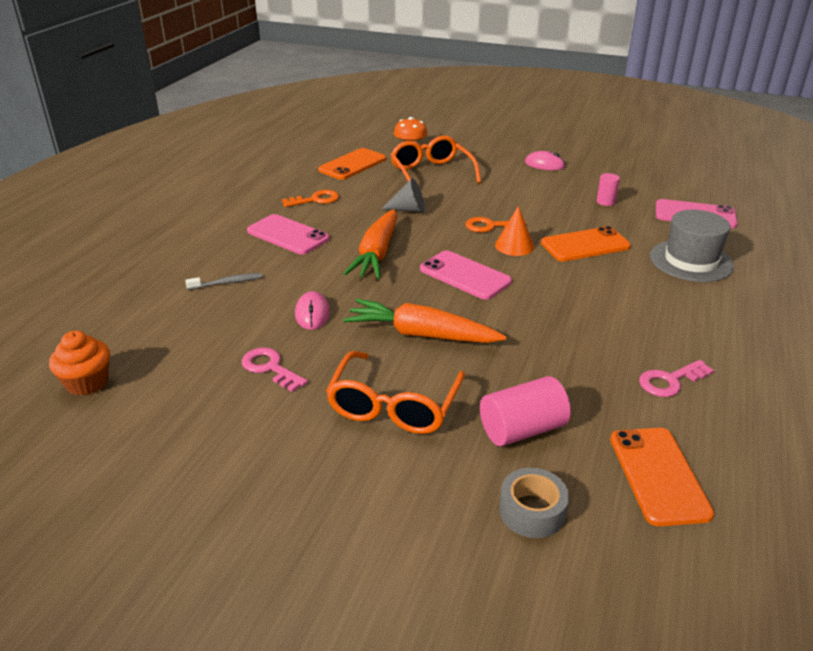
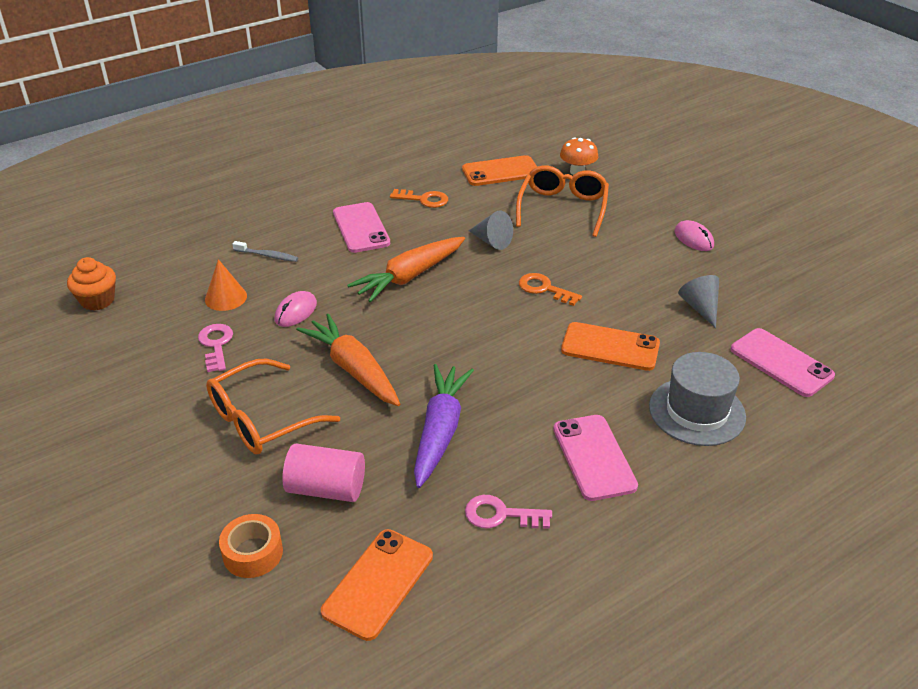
camera: 35 degrees right, 5 degrees up
pink phone [420,250,512,300] -> pink phone moved to [553,415,638,501]
orange cone [495,206,534,256] -> orange cone moved to [205,259,247,311]
grey tape [499,468,569,538] -> orange tape [219,514,283,578]
pink cylinder [596,173,620,206] -> grey cone [678,275,719,328]
none -> purple carrot [414,364,474,488]

